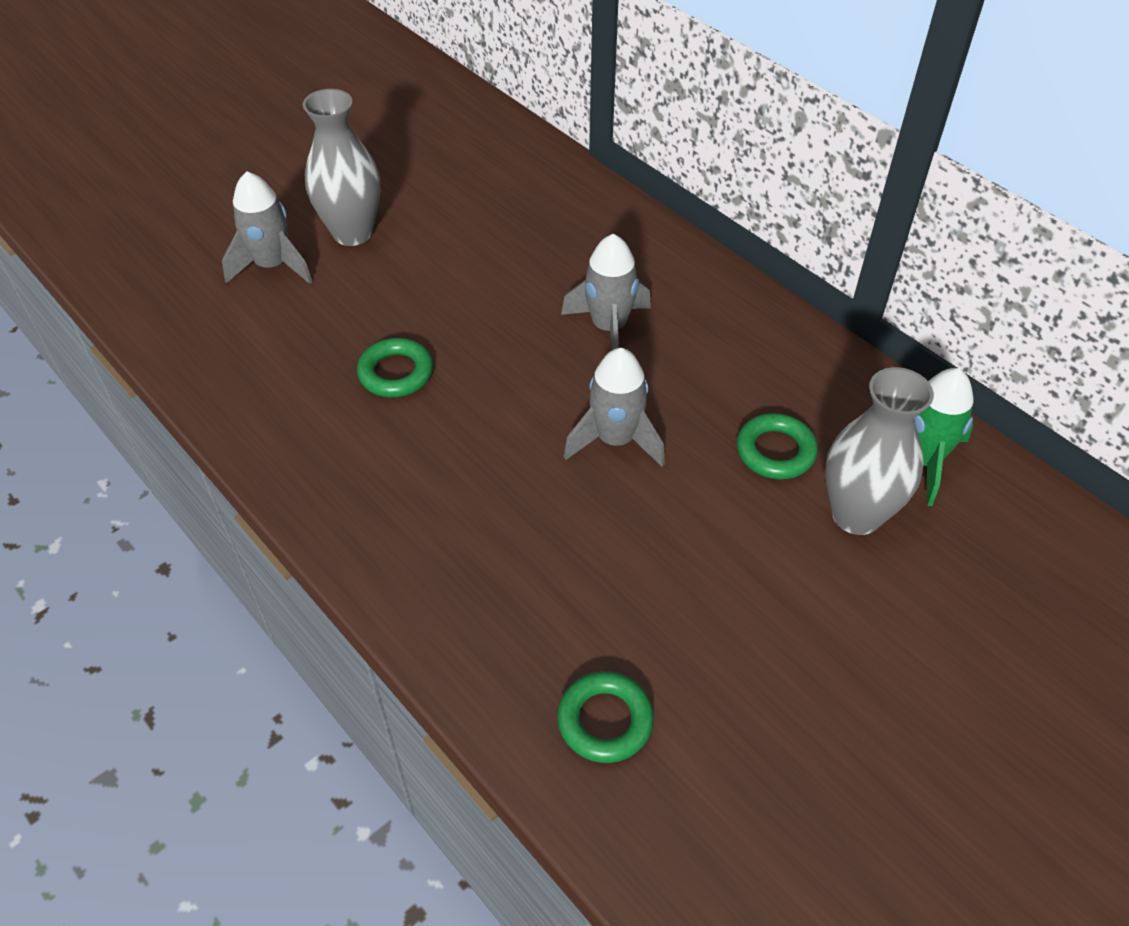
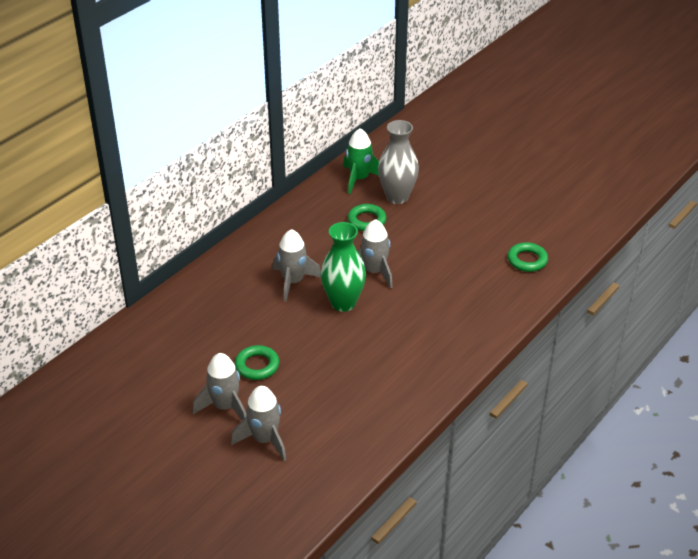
camera: 100 degrees left, 10 degrees down
grey vase [303,89,380,246] -> grey rocket [192,353,246,420]
green ring [357,338,433,397] -> green ring moved to [235,345,279,380]
none -> green vase [321,222,366,312]

